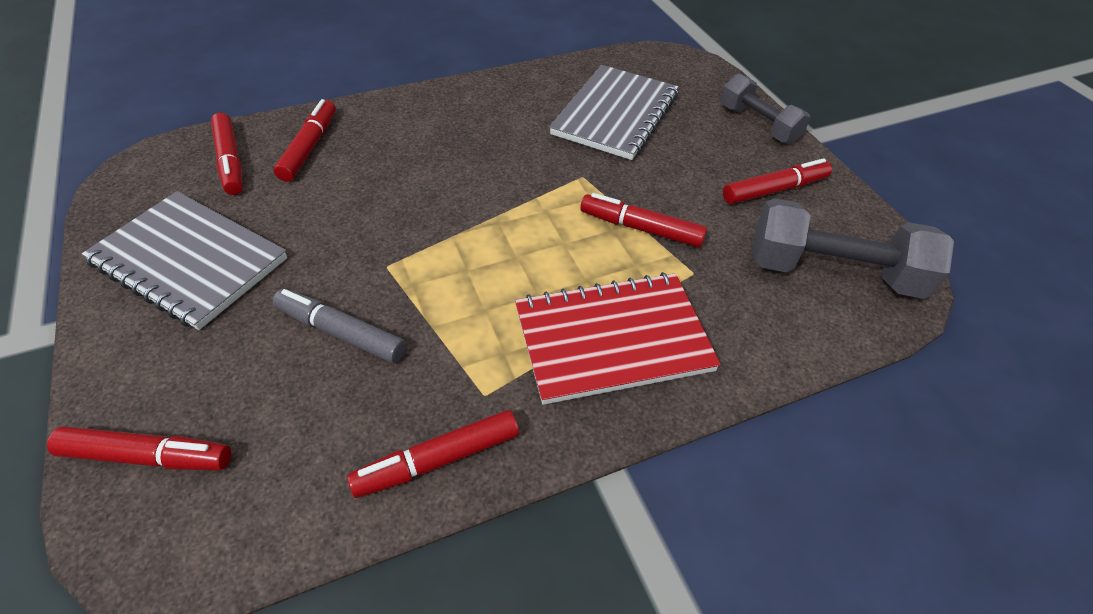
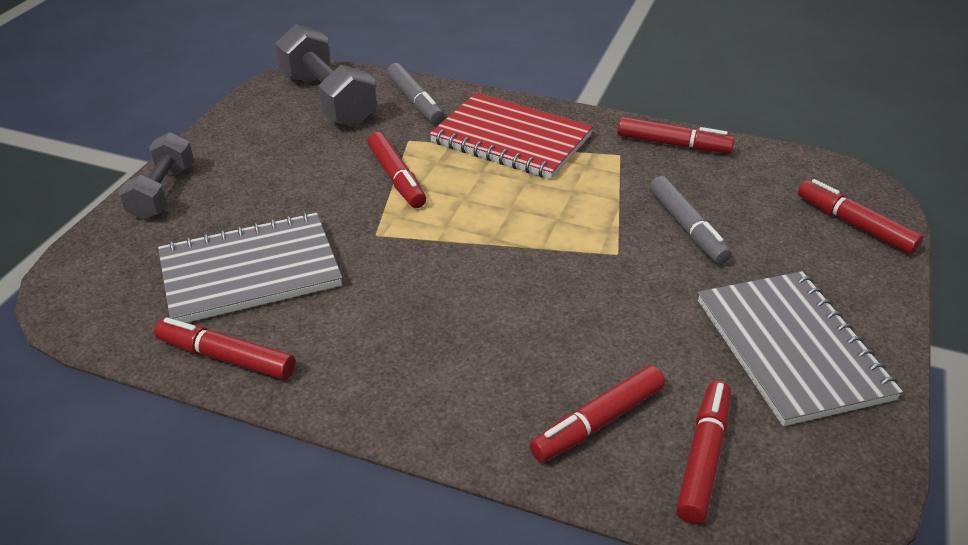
camera: 135 degrees left, 10 degrees down
red marker [723,158,832,204] -> red marker moved to [154,317,295,380]
none -> grey marker [387,63,444,124]

